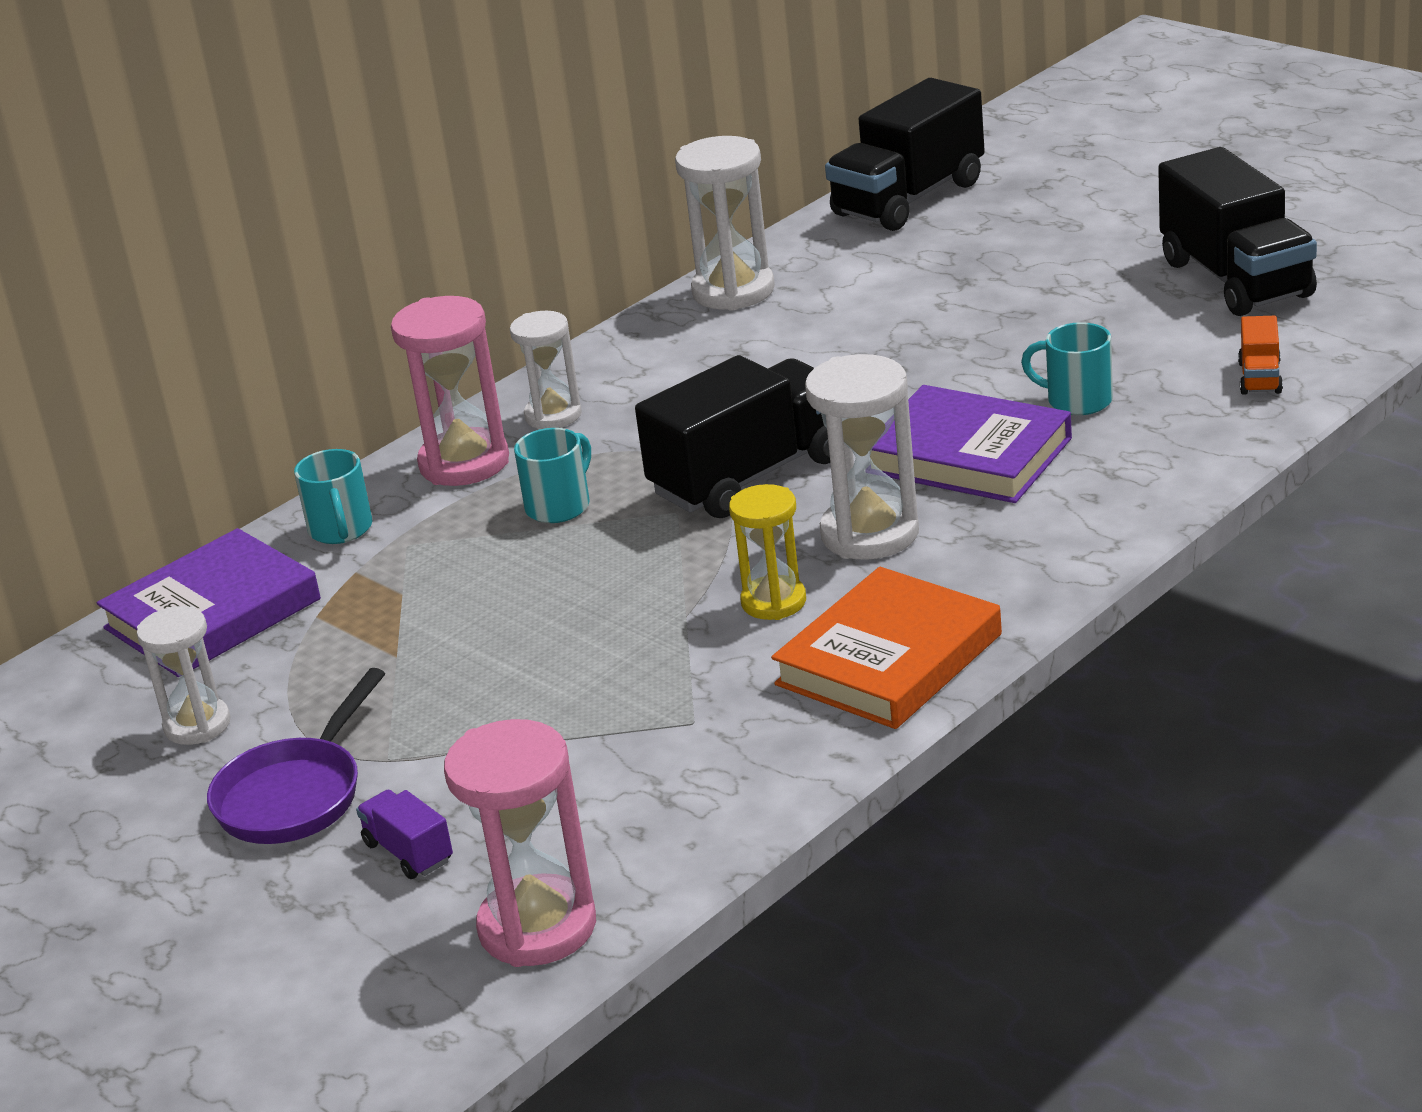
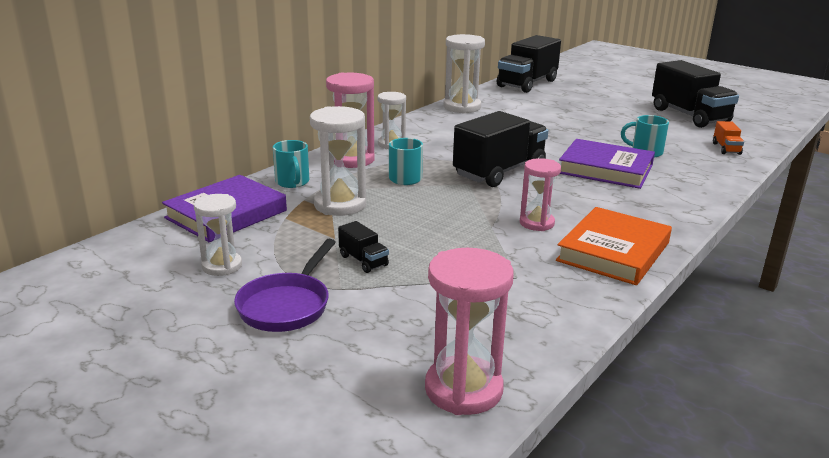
camera: 10 degrees left, 5 degrees down
purple truck [356,790,453,879] -> none
yellow hourglass [729,484,806,620] -> pink hourglass [520,158,561,231]
white hourglass [805,354,919,560] -> white hourglass moved to [310,106,366,216]
none -> black truck [338,221,389,273]

